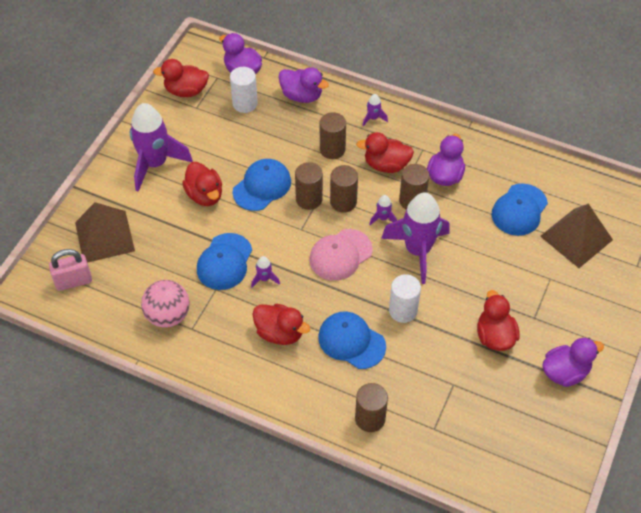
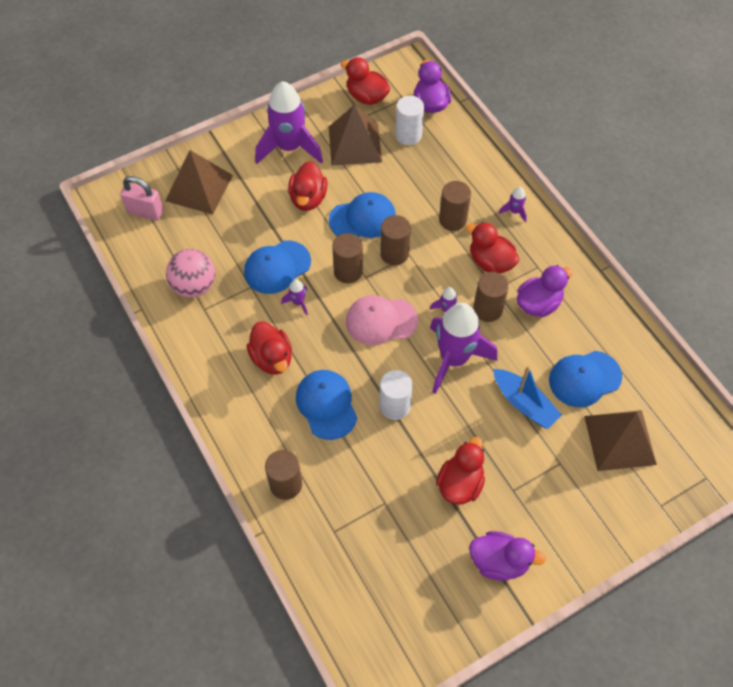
camera: 35 degrees right, 5 degrees up
purple duck [279,67,329,103] -> none
brown cylinder [330,165,358,213] -> brown cylinder moved to [332,233,363,283]
none -> brown pyramid [329,105,382,165]
none -> blue boat [493,366,562,429]

